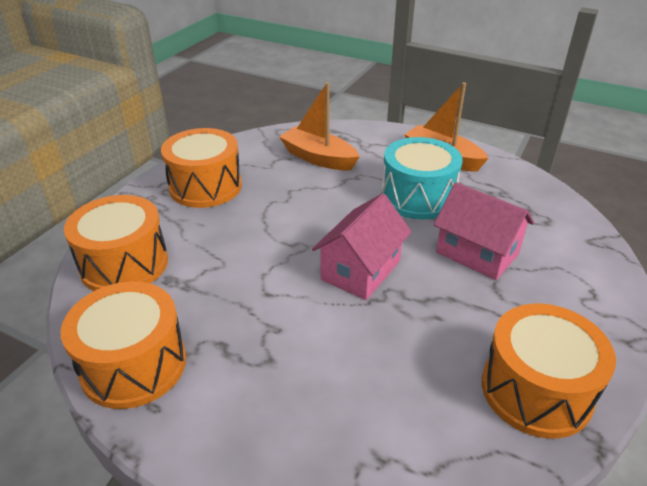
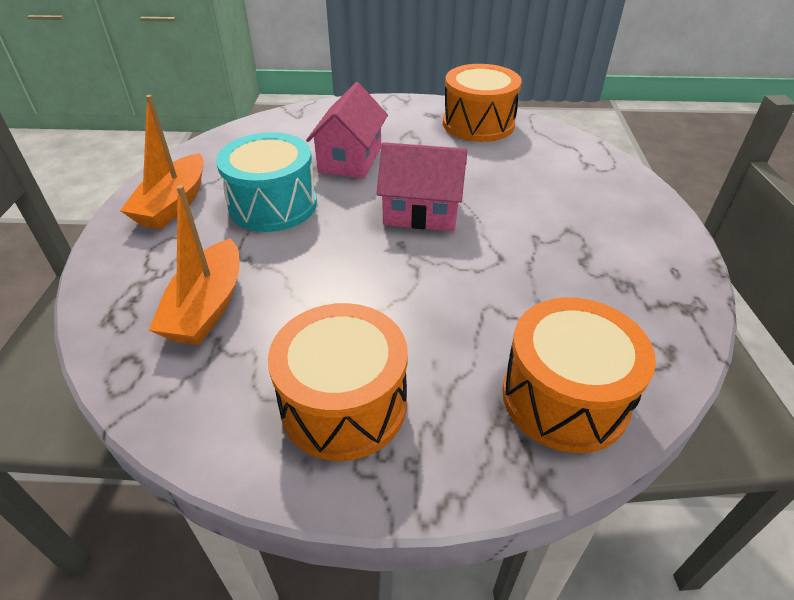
camera: 115 degrees left, 5 degrees up
orange drum [61,282,186,409] -> none

